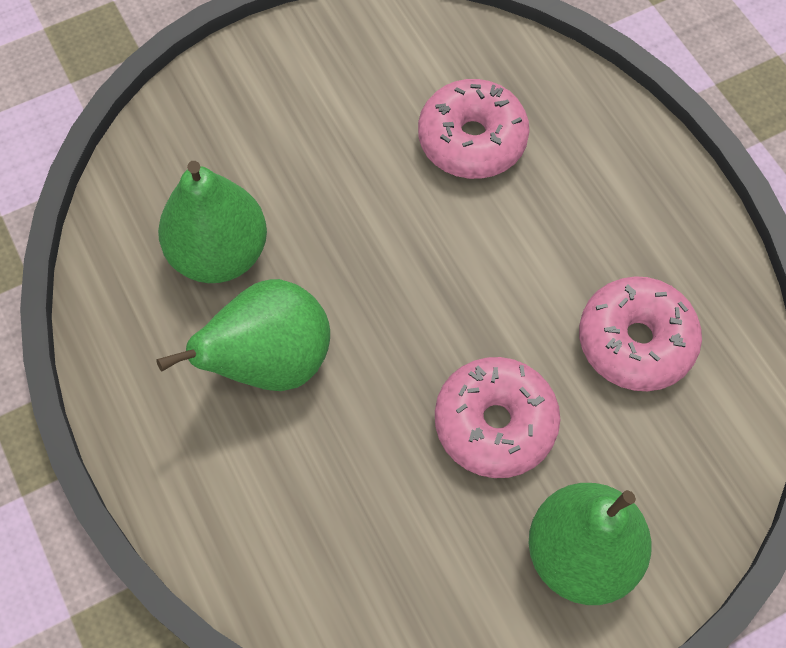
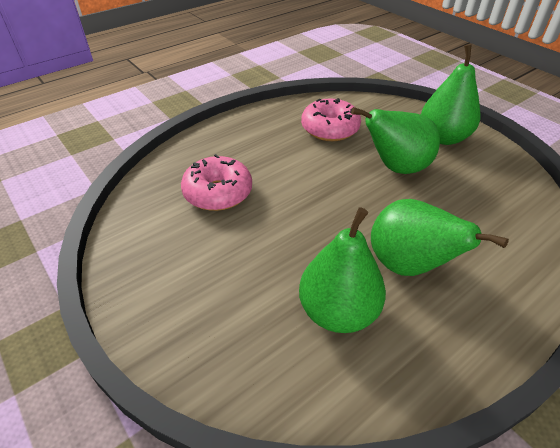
camera: 100 degrees left, 20 degrees down
pink donut [435,357,560,478] -> green pear [351,107,440,174]

